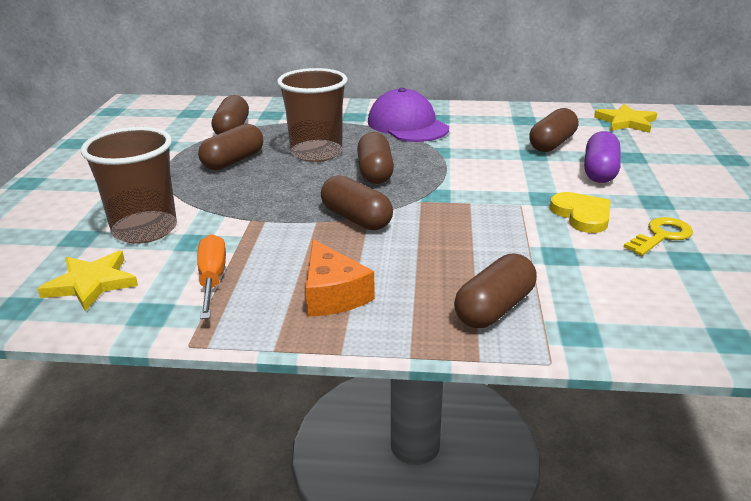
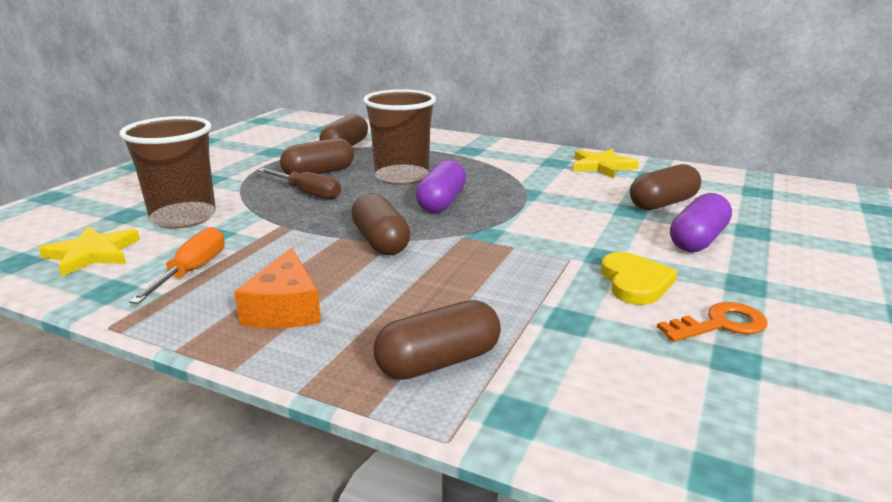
camera: 20 degrees right, 5 degrees down
brown capsule [357,132,394,184] -> purple capsule [416,160,466,213]
purple cap [368,88,449,142] -> none
yellow star [594,104,657,133] -> yellow star moved to [573,149,639,178]
yellow key [624,217,693,256] -> orange key [657,302,767,342]
none -> brown screwdriver [258,168,341,200]

